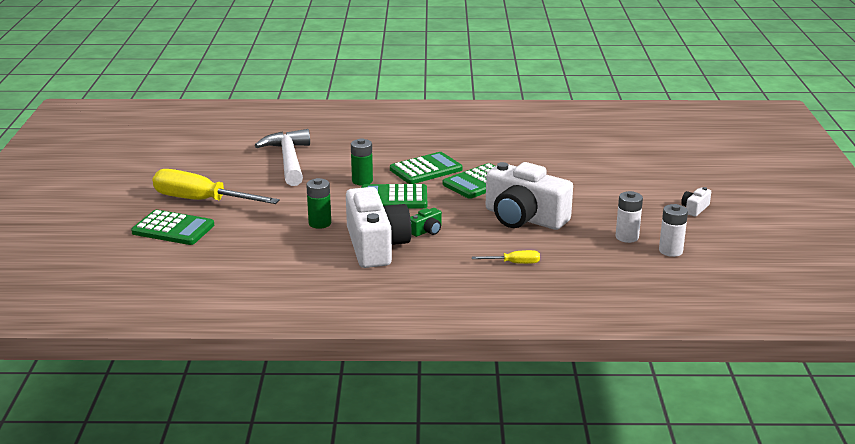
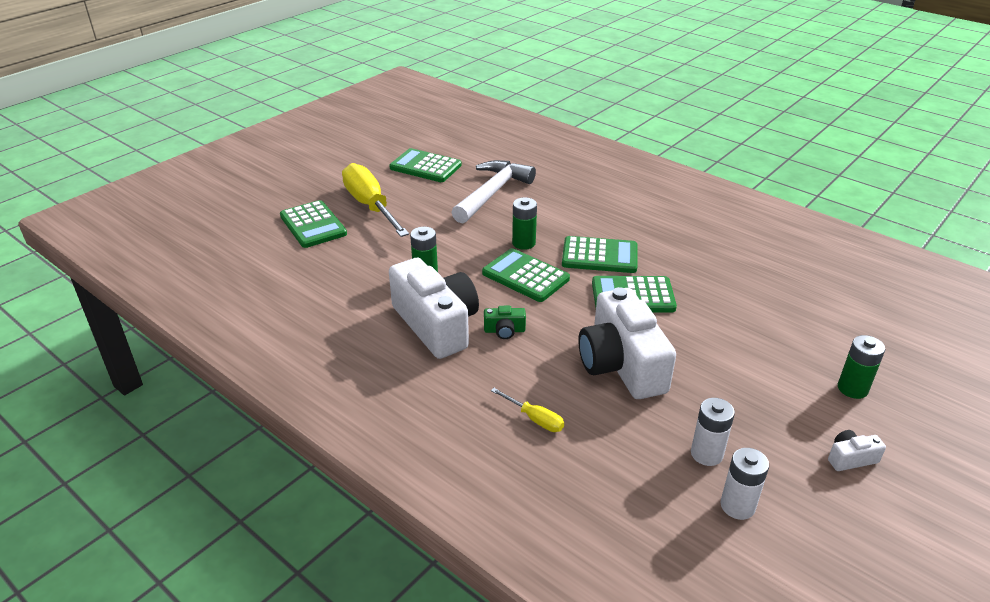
camera: 40 degrees right, 10 degrees up
white camera [346,187,412,268] -> white camera turned 60 degrees counterclockwise [389,258,479,359]
none -> green calculator [389,148,462,182]
none -> green battery [838,335,885,399]

